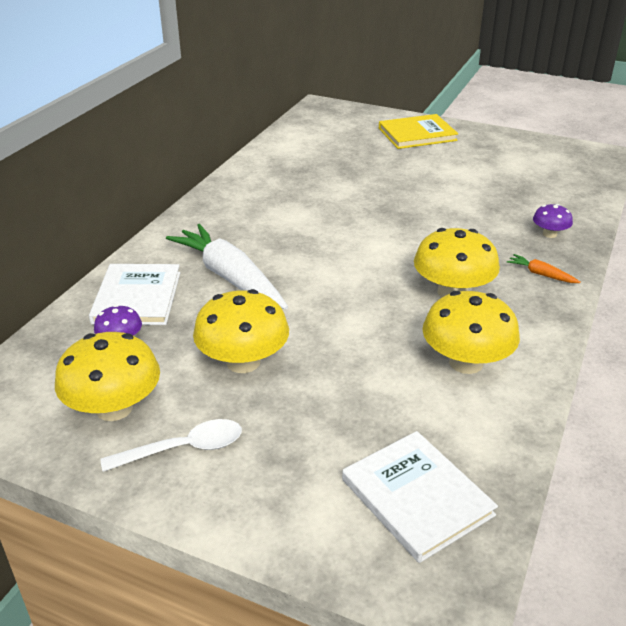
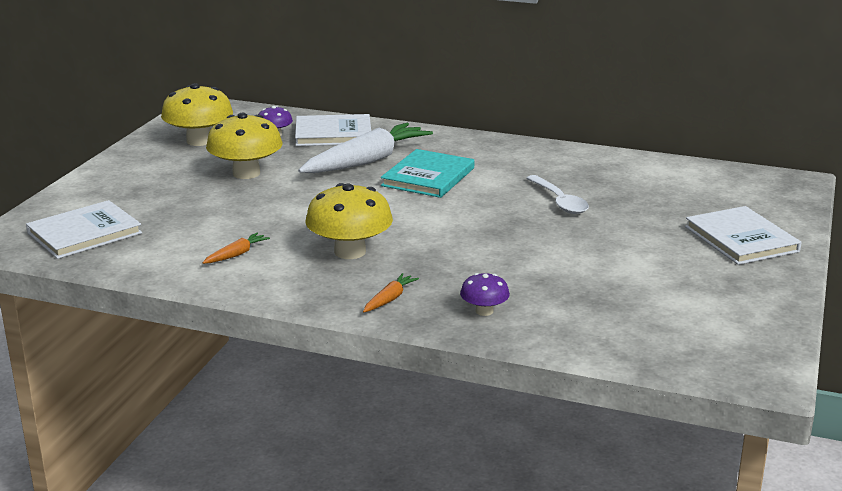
camera: 85 degrees right, 10 degrees down
white spoon [100,419,242,472] -> white spoon moved to [526,175,589,214]
yellow book [379,114,458,149] -> white book [685,206,801,265]
yellow mushroom [423,291,520,374] -> orange carrot [202,232,270,264]
none -> turquoise book [381,149,474,198]

